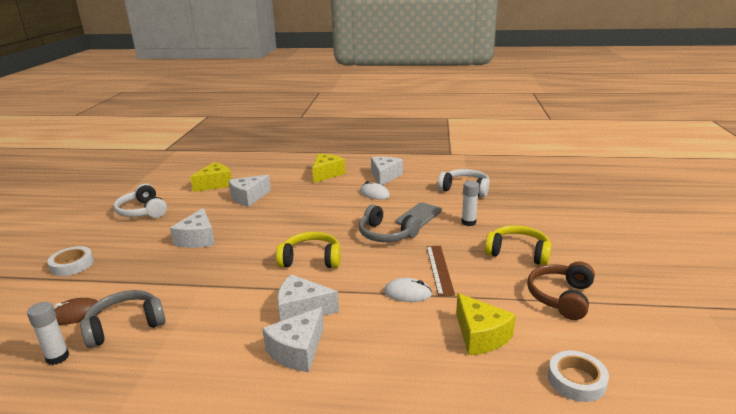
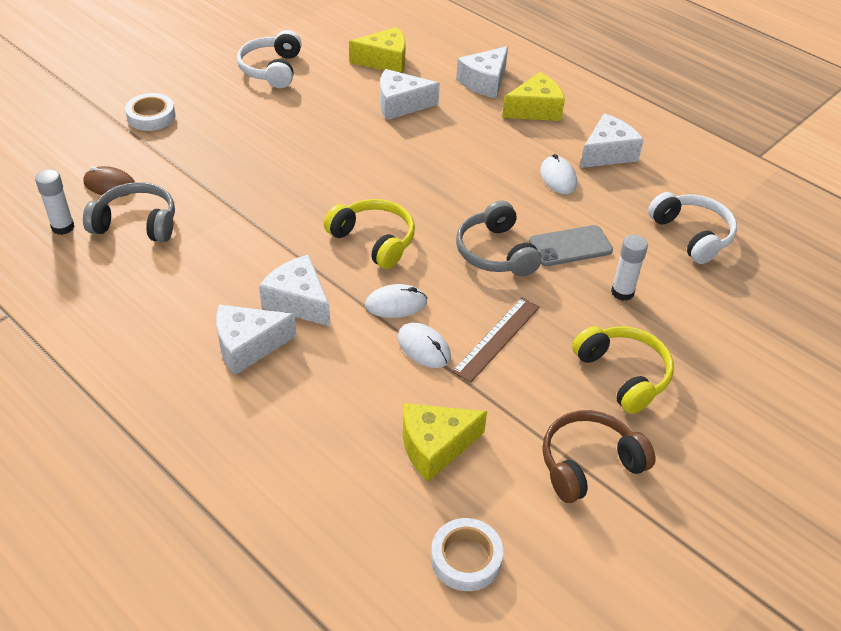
camera: 35 degrees right, 20 degrees up
white cheese [170,208,215,248] -> white cheese moved to [456,46,508,98]
yellow cheese [456,293,516,355] -> yellow cheese turned 60 degrees clockwise [403,403,487,482]
none -> white mouse [365,284,427,318]

